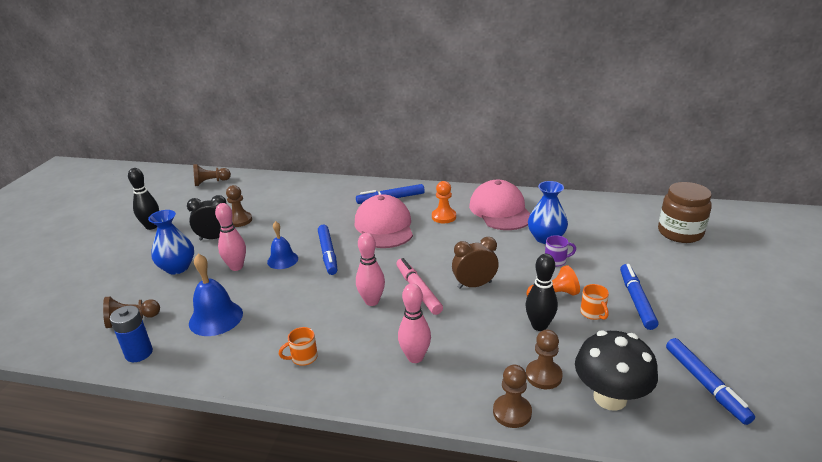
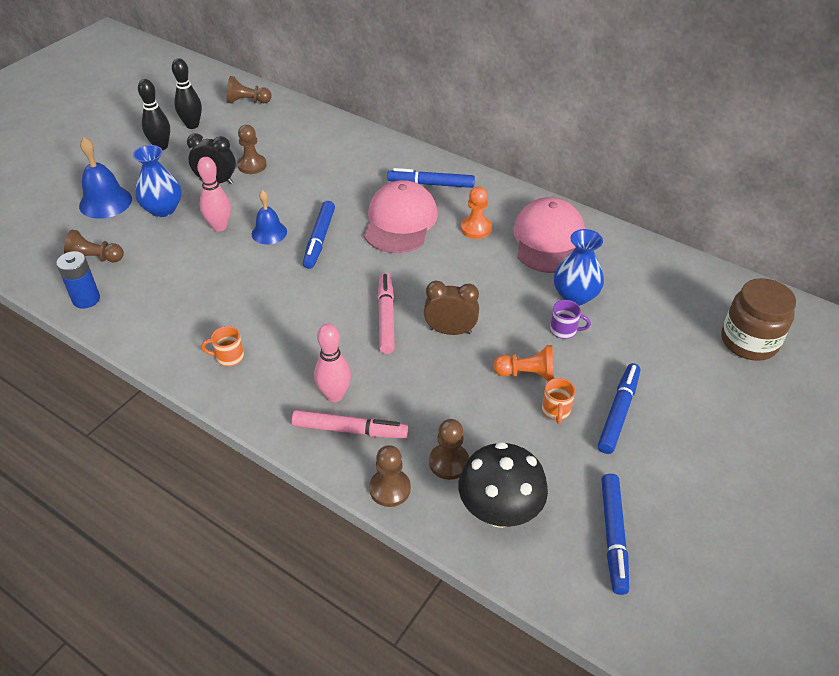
camera: 20 degrees right, 15 degrees up
blue bell [189,254,243,336] -> blue bell moved to [79,137,132,219]
pink bowling pin [356,233,385,306] -> none
black bowling pin [525,254,558,331] -> black bowling pin moved to [172,58,202,129]
none -> pink marker [292,410,408,438]

